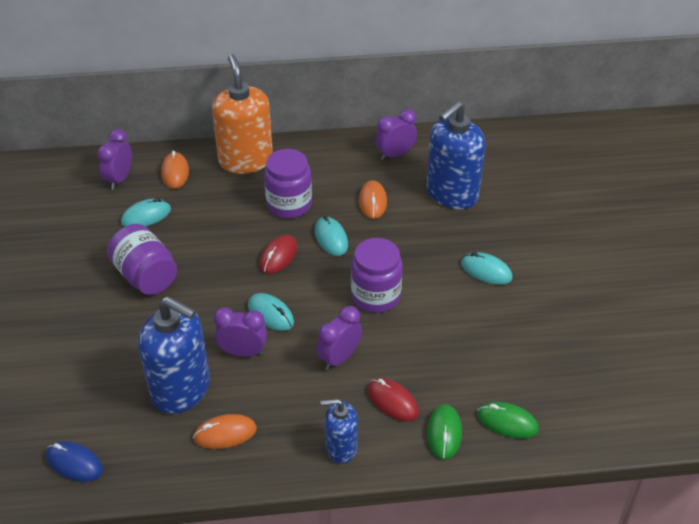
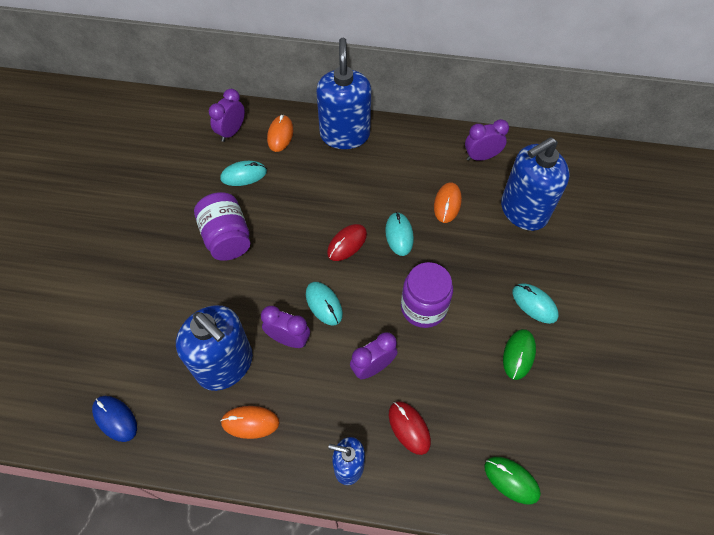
camera: 15 degrees right, 15 degrees up
orange soap dispenser [212,54,273,174] -> blue soap dispenser [316,38,371,149]
purple jar [264,149,312,218] -> none
green mouse [427,404,462,460] -> green mouse moved to [503,329,536,380]

